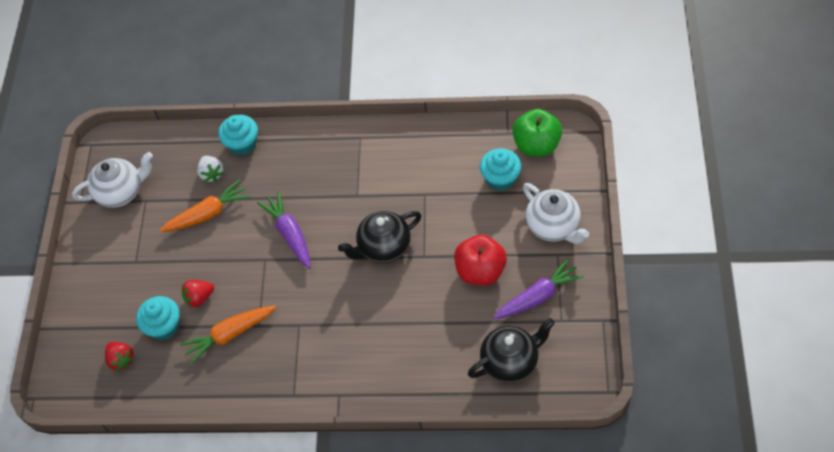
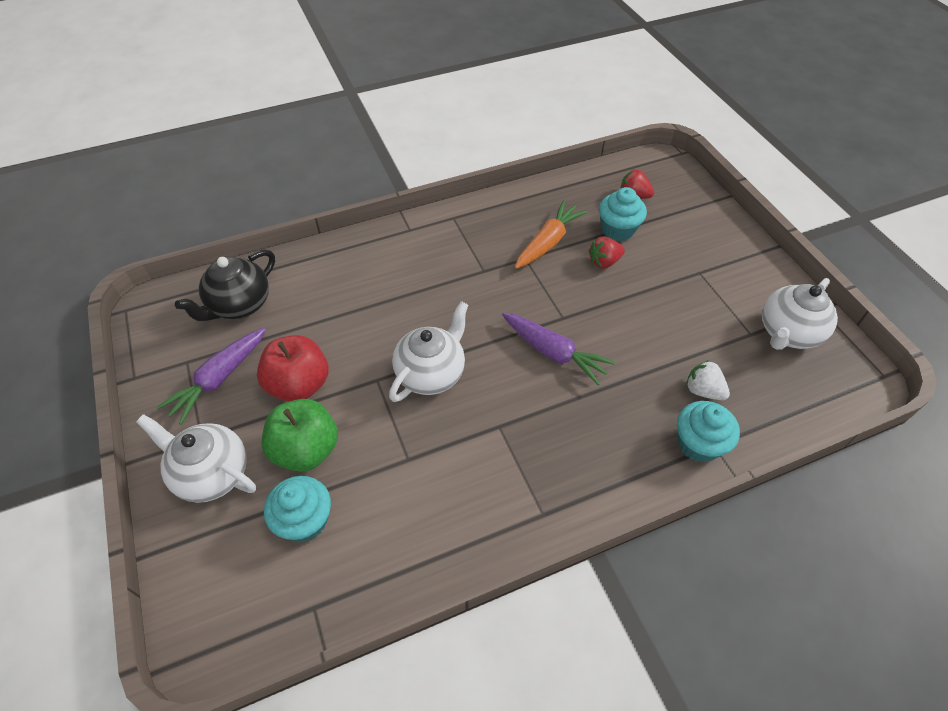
camera: 150 degrees right, 5 degrees down
orange carrot [160,179,251,232] -> none
red strawberry [182,280,214,308] -> red strawberry turned 150 degrees counterclockwise [588,236,625,269]
black teapot [338,211,421,263] -> white teapot [389,301,468,402]
green apple [512,109,562,156] -> green apple moved to [262,399,338,472]

